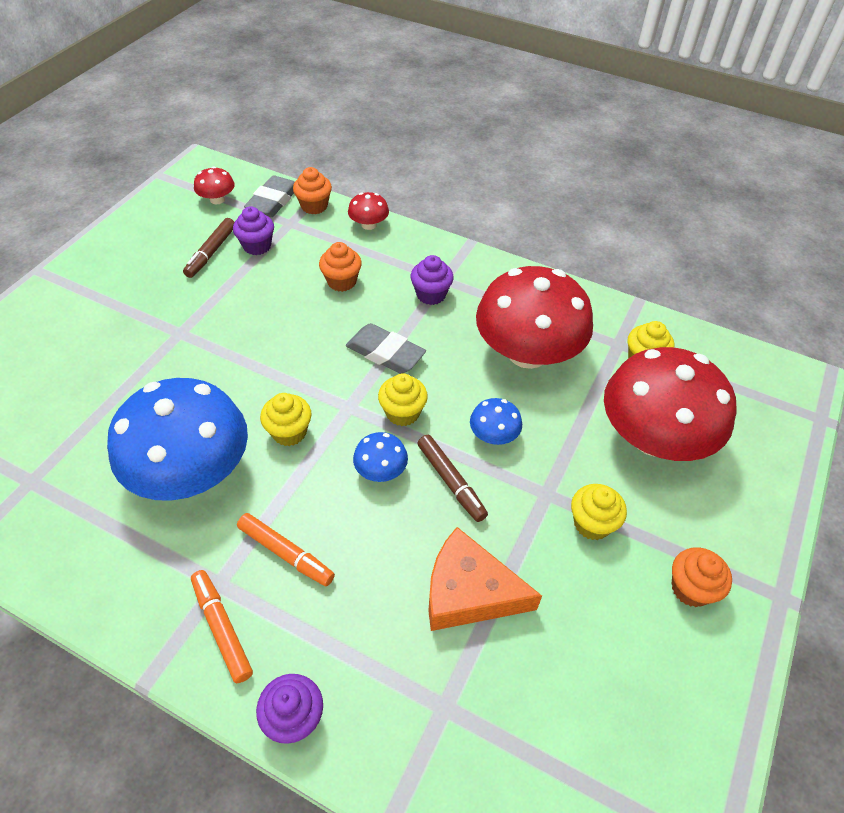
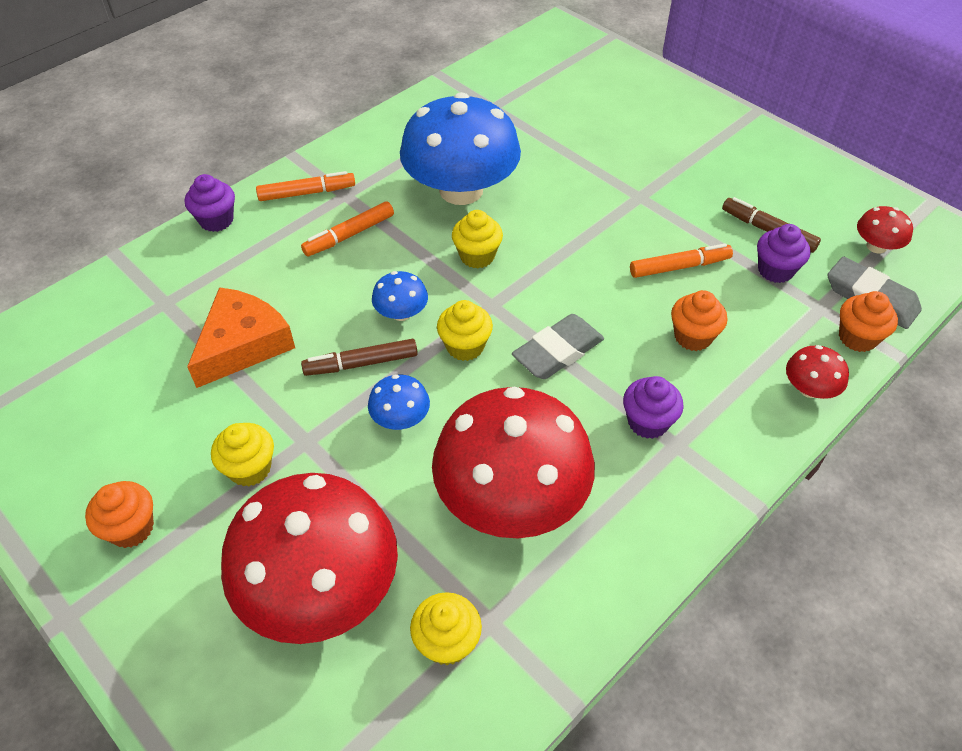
camera: 110 degrees right, 0 degrees up
none -> orange marker [630,243,733,278]

